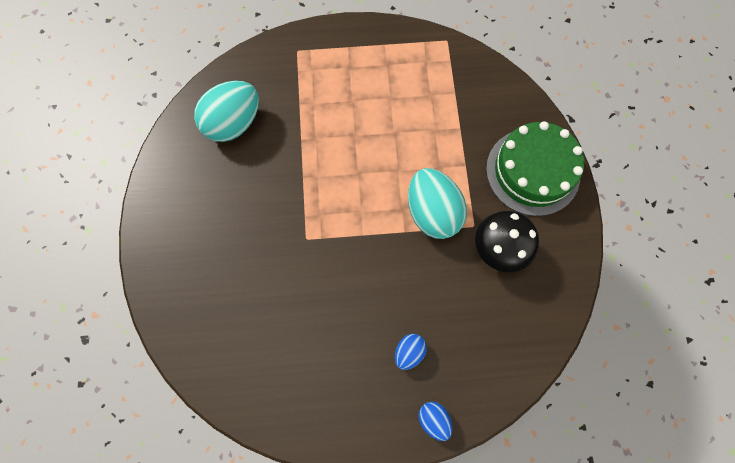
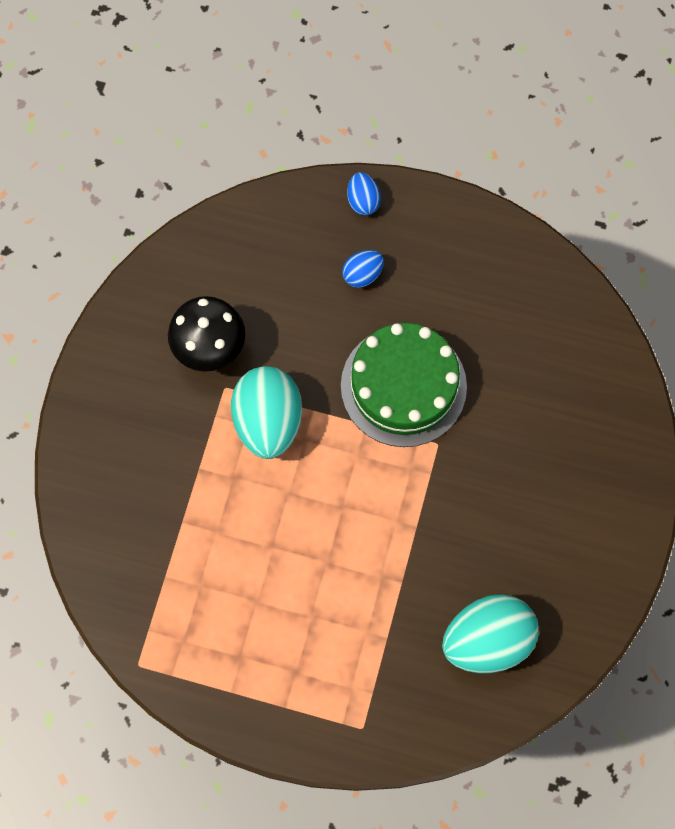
camera: 160 degrees left, 0 degrees up
green cake [486,121,584,216] -> green cake moved to [341,323,467,447]

